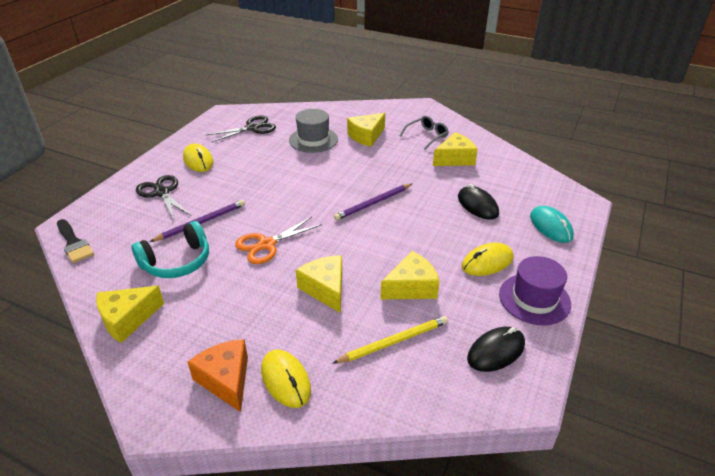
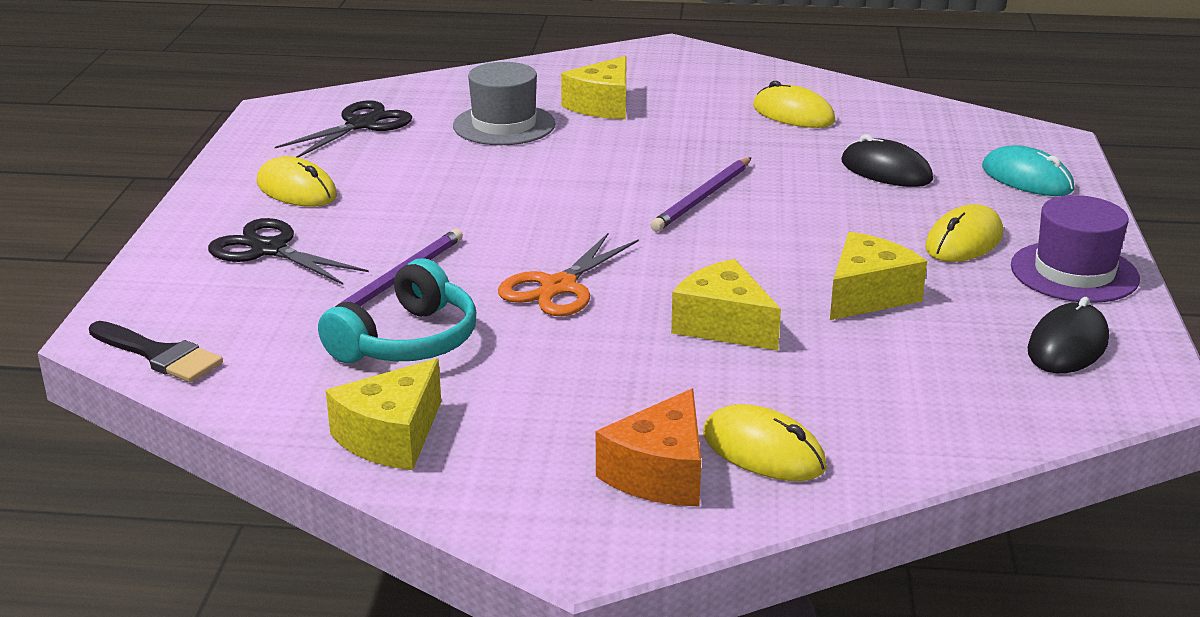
camera: 20 degrees left, 10 degrees down
orange cheese [188,339,248,412] -> orange cheese turned 105 degrees counterclockwise [596,389,701,506]
yellow pencil [333,316,448,363] -> none
grey glasses [400,116,449,150] -> none
yellow cheese [433,132,478,166] -> yellow mouse [753,81,836,128]

